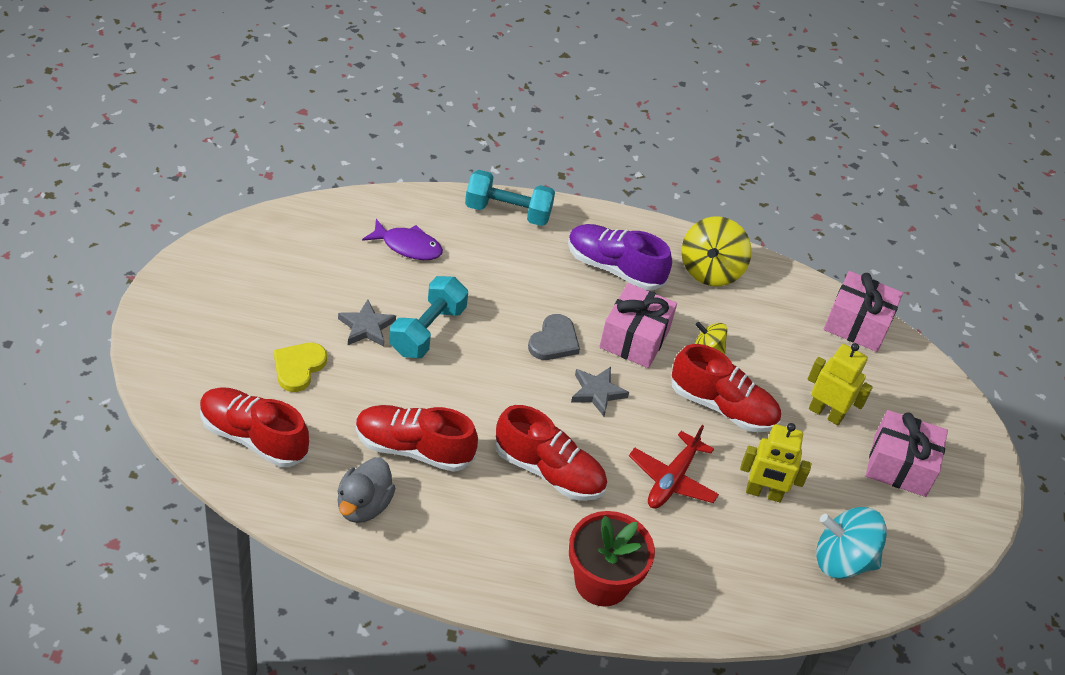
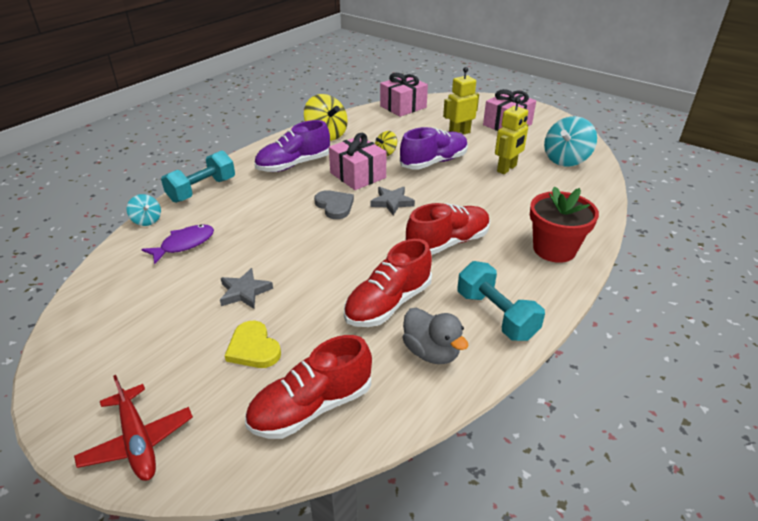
camera: 55 degrees left, 10 degrees down
turquoise dumbbell [389,276,468,358] -> turquoise dumbbell moved to [458,261,545,341]
red plane [629,425,719,509] -> red plane moved to [74,375,193,481]
red shoe [671,344,781,432] -> purple shoe [400,127,468,169]
none -> turquoise spinning top [127,194,161,226]

